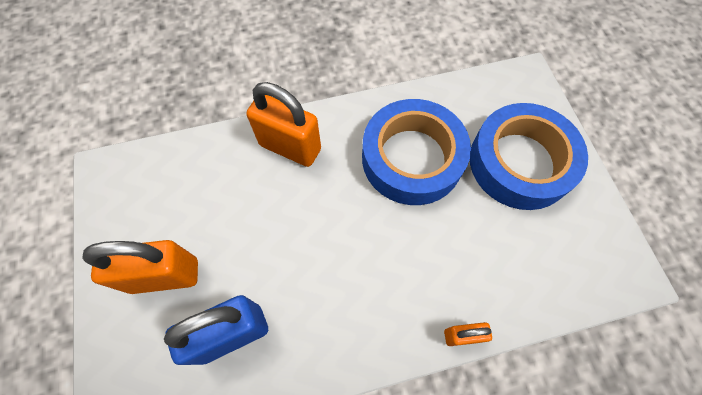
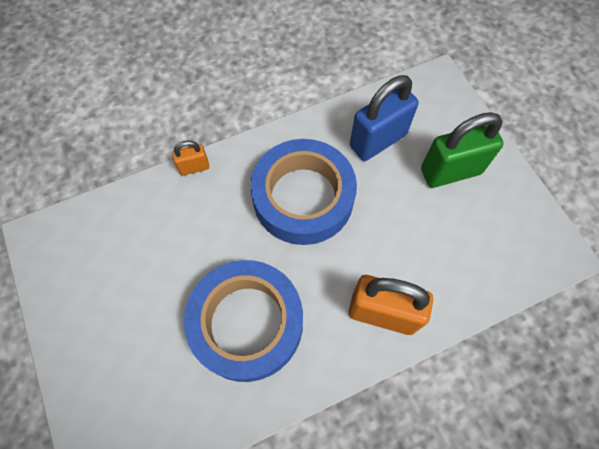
camera: 170 degrees right, 0 degrees up
orange padlock [82,240,198,294] -> green padlock [421,112,504,188]
blue tape [470,103,588,210] -> blue tape moved to [250,139,357,245]

